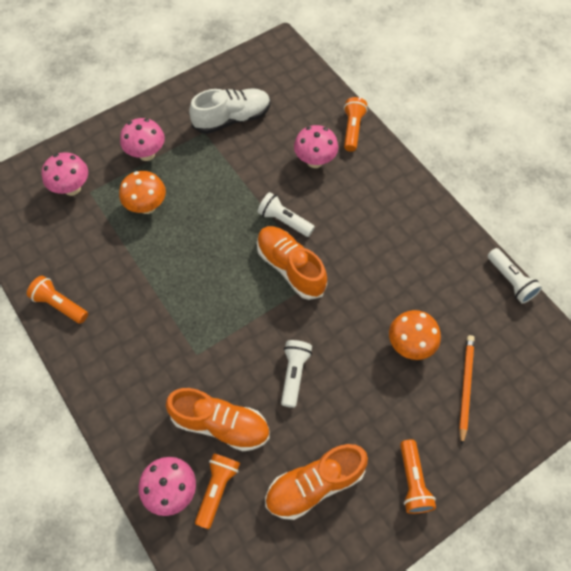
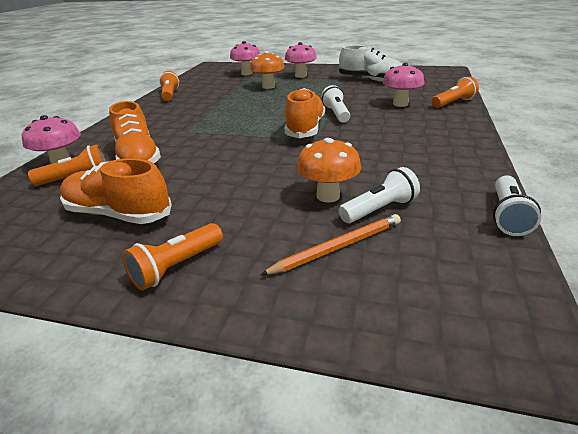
camera: 50 degrees right, 30 degrees down
white flashlight [281,340,312,408] -> white flashlight moved to [339,167,420,223]

